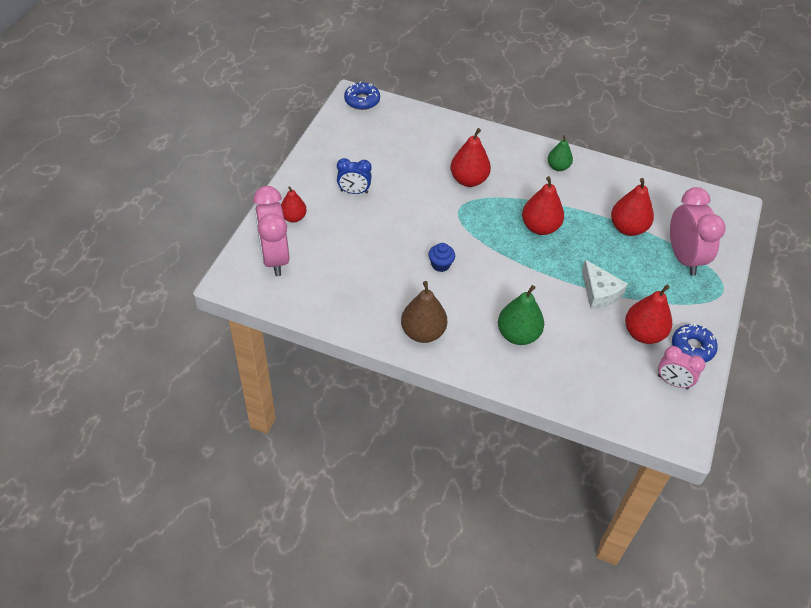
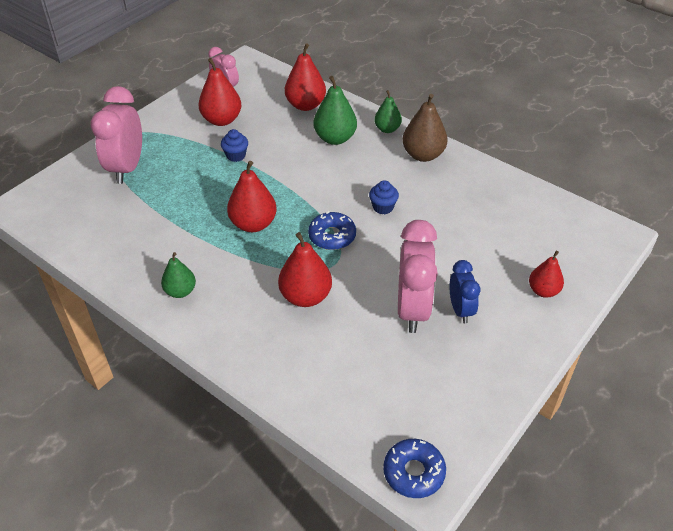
camera: 160 degrees left, 5 degrees down
pink clock [253,186,289,276] -> pink clock moved to [398,220,438,333]
blue clock [337,158,372,194] -> blue clock turned 60 degrees clockwise [449,260,480,324]
white cheese [582,260,628,309] -> blue cupcake [221,129,248,162]
red pear [611,178,654,236] -> red pear moved to [285,43,326,111]
blue donut [672,323,718,362] -> blue donut moved to [308,211,356,250]
none -> green pear [374,90,402,133]

